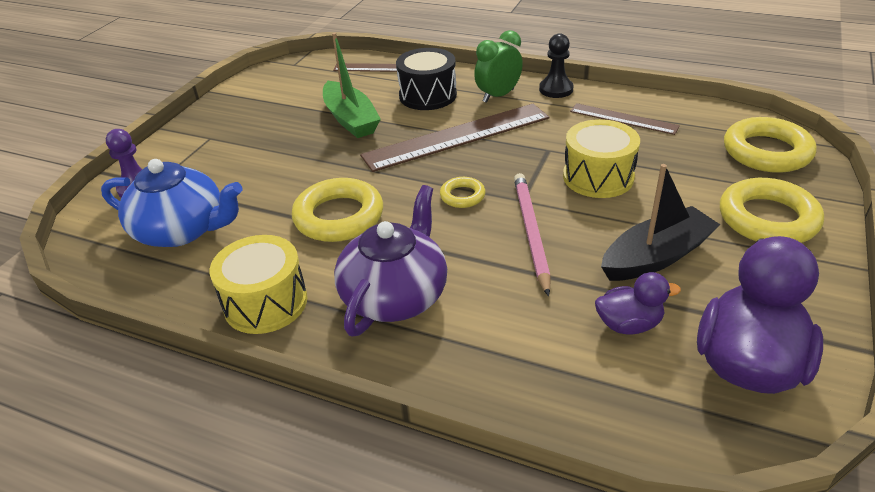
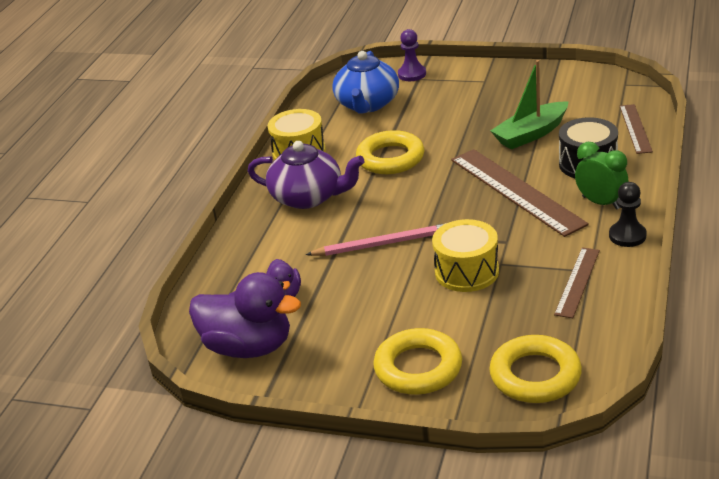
camera: 85 degrees right, 5 degrees down
yellow ring [440,177,485,208] -> none
black boat [601,164,720,281] -> none

